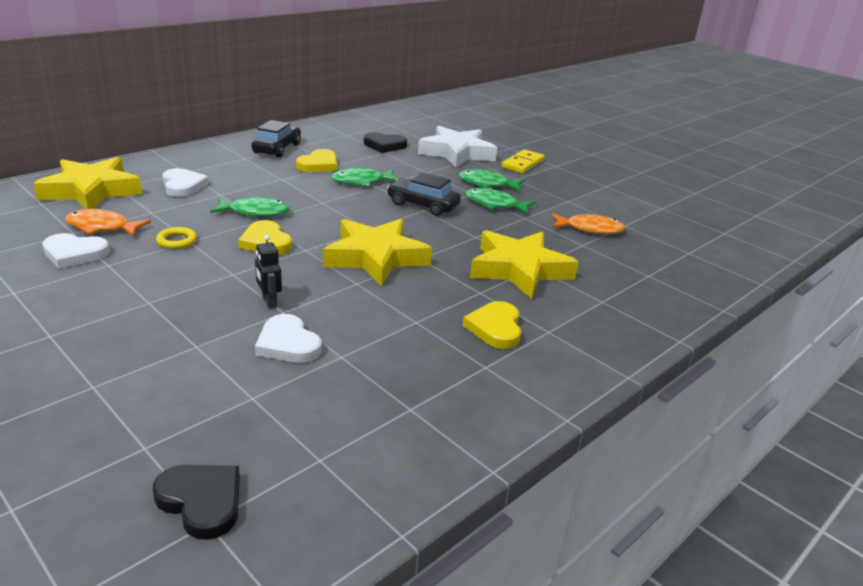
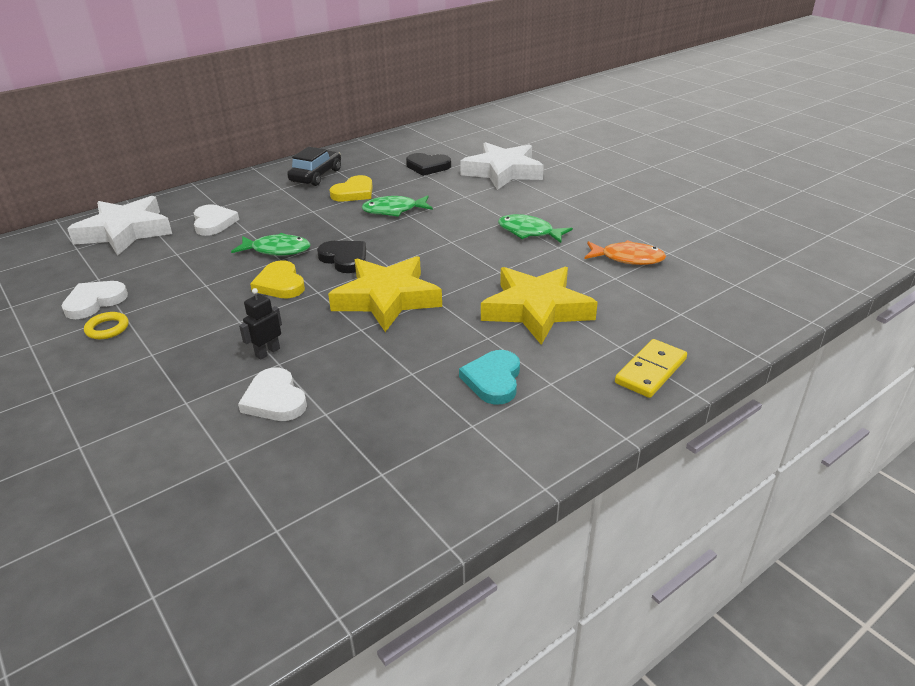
camera: 10 degrees right, 5 degrees up
yellow star [33,157,142,209] -> white star [67,196,172,256]
white heart [42,233,110,269] -> white heart turned 120 degrees clockwise [62,281,128,319]
orange fish [65,209,151,236] -> none
black heart [153,465,240,540] -> black heart moved to [317,241,366,273]
yellow ring [156,227,197,249] -> yellow ring moved to [84,312,129,339]
black robot [255,235,282,309] -> black robot turned 60 degrees clockwise [239,288,282,360]
black car [387,172,461,216] -> none
green fish [459,169,525,192] -> none
yellow heart [463,301,521,349] -> turquoise heart [459,350,520,405]
yellow domino [501,149,545,173] -> yellow domino moved to [615,339,687,398]

